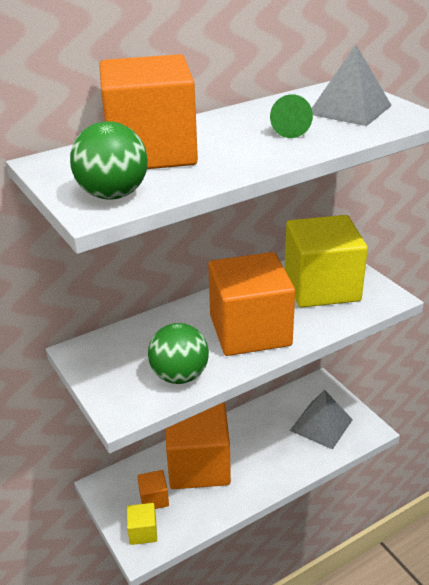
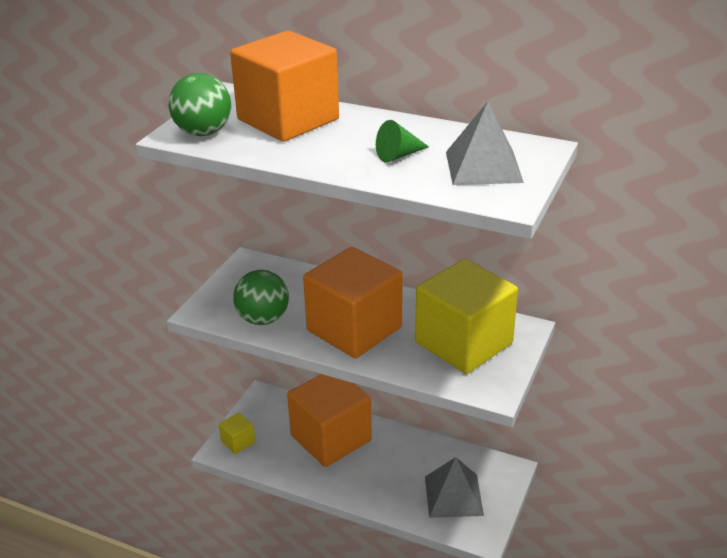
camera: 55 degrees right, 0 degrees up
orange cube [137,470,169,509] -> none

